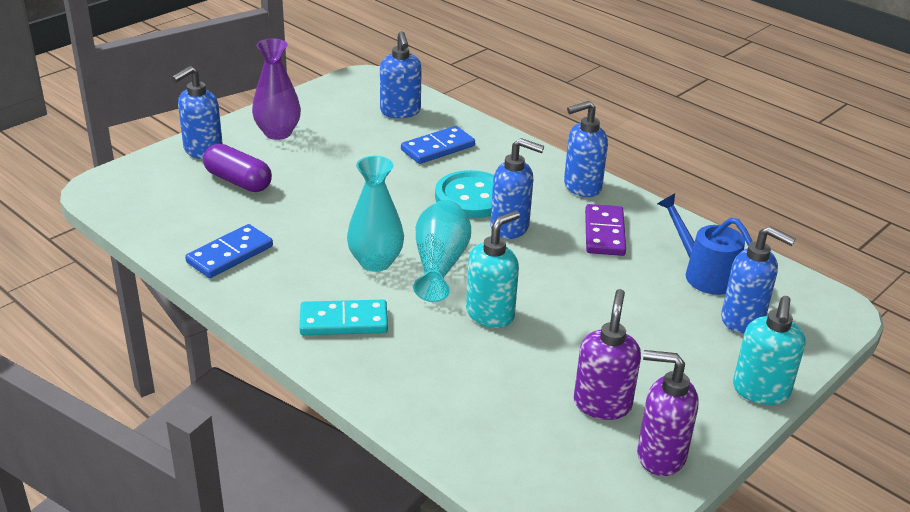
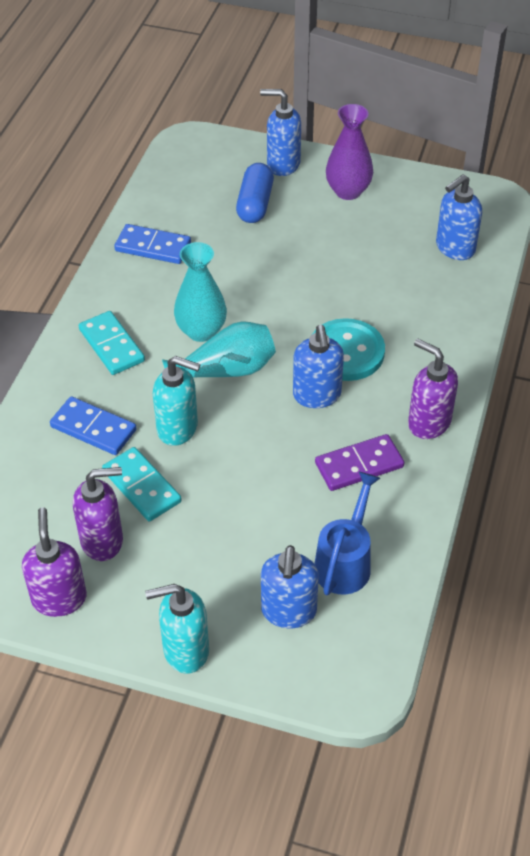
camera: 65 degrees right, 15 degrees up
purple capsule [203,144,272,192] -> blue capsule [236,163,274,223]
blue domino [401,126,475,164] -> blue domino moved to [50,396,137,455]
blue soap dispenser [564,101,608,197] -> purple soap dispenser [408,339,458,439]
none -> turquoise domino [102,447,182,521]

